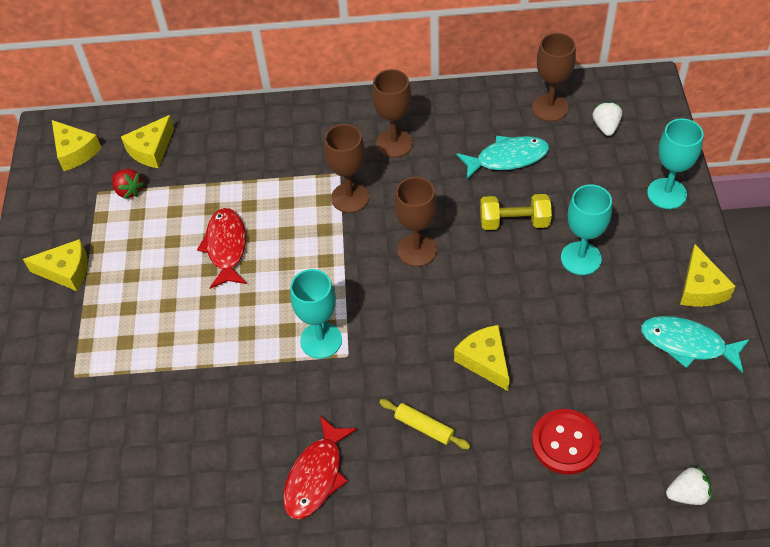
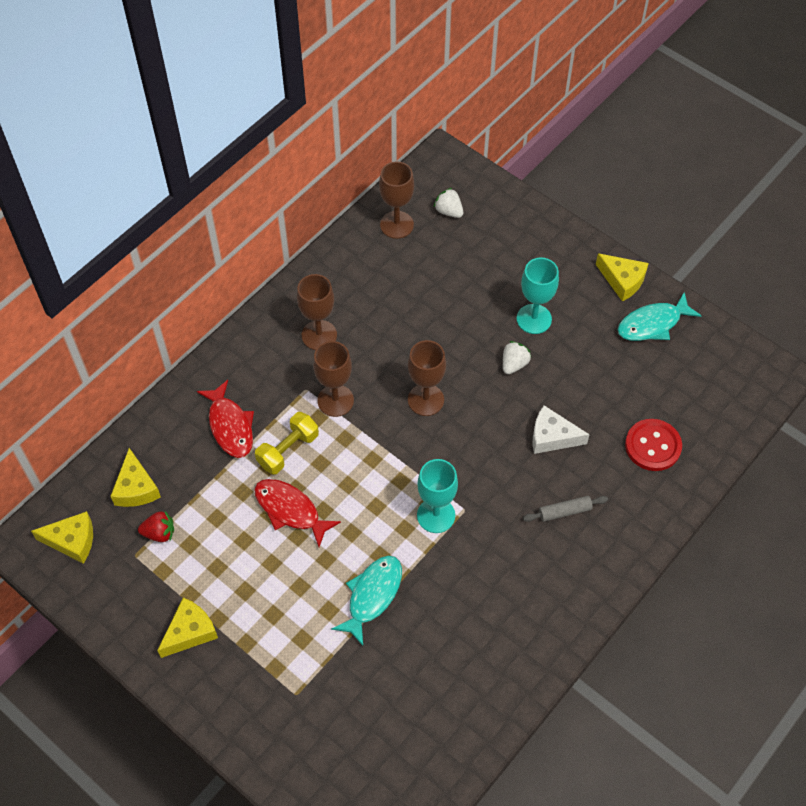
camera: 50 degrees left, 5 degrees up
red fish [283,416,357,519] -> red fish moved to [197,380,254,458]
yellow rolling pin [379,399,471,449] -> grey rolling pin [523,496,608,522]
yellow cheese [454,325,510,391] -> white cheese [533,405,590,454]
turquoise fish [456,136,549,179] -> turquoise fish moved to [331,555,402,646]
yellow dumbbell [480,194,552,230] -> yellow dumbbell moved to [255,412,319,474]
turquoise goblet [647,118,704,209] -> none
white strawberry [666,466,711,505] -> white strawberry moved to [503,341,531,374]

